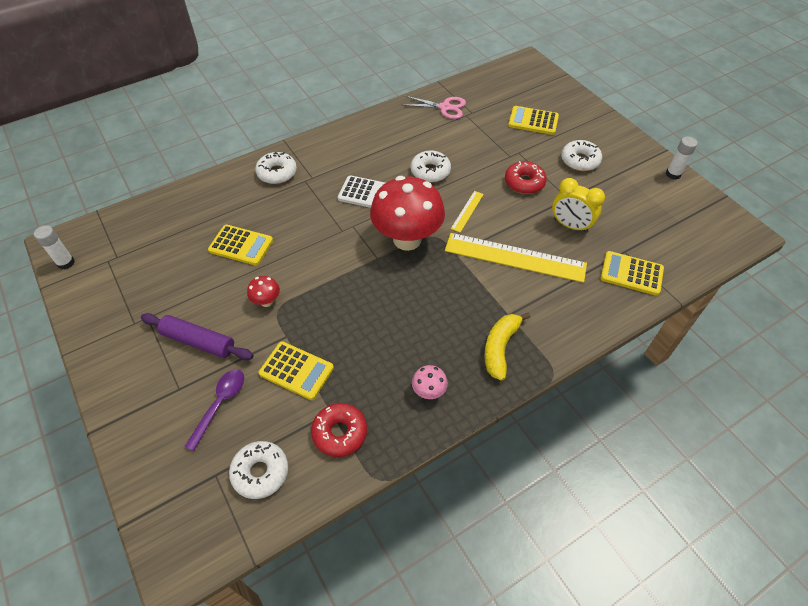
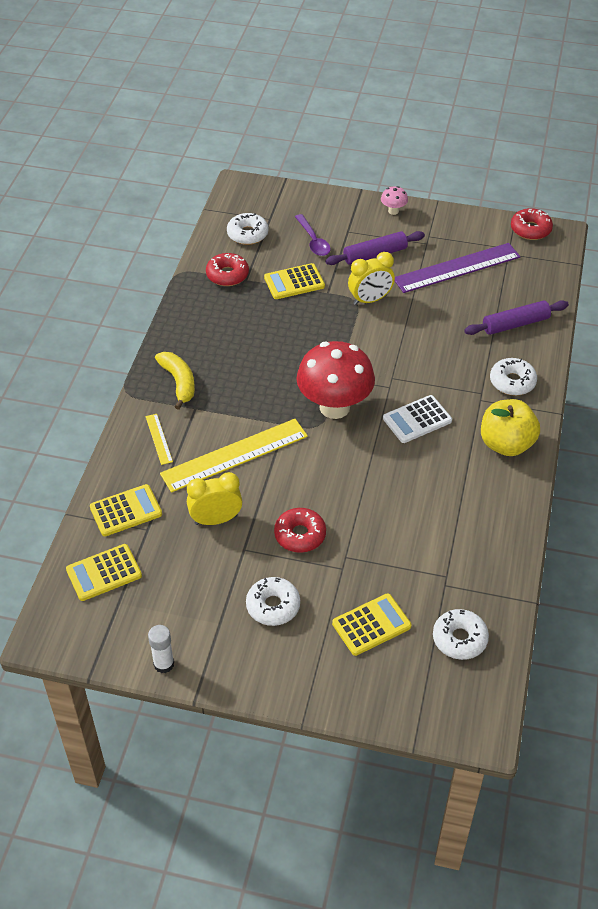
camera: 135 degrees right, 5 degrees down
white glue stick [34,225,75,270] -> red donut [511,208,553,240]
yellow calculator [208,225,273,266] -> yellow calculator moved to [66,544,142,601]
red mushroom [247,276,280,307] -> yellow clock [348,252,395,305]
pink scissors [402,96,466,119] -> none
white donut [411,151,451,183] -> white donut moved to [433,609,489,660]
pink mushroom [412,365,448,399] -> pink mushroom moved to [381,186,408,215]
yellow ruler [451,191,484,232] -> yellow ruler moved to [146,414,173,465]
none -> purple ruler [395,243,520,293]
none -> purple rolling pin [464,300,569,335]
none -> yellow apple [481,399,540,456]

